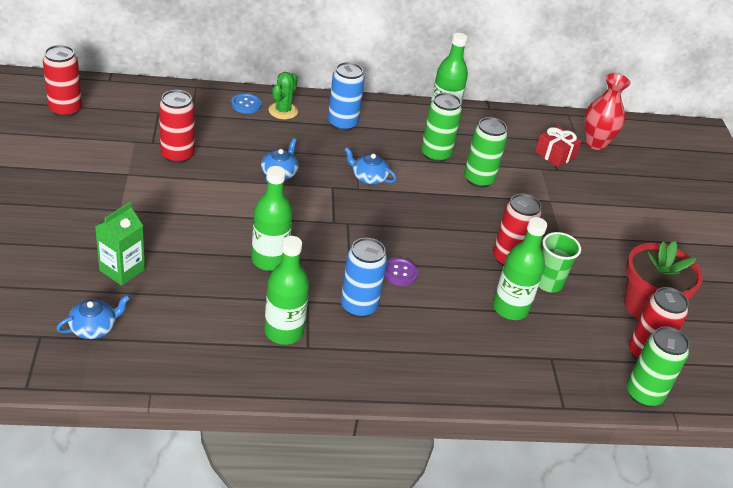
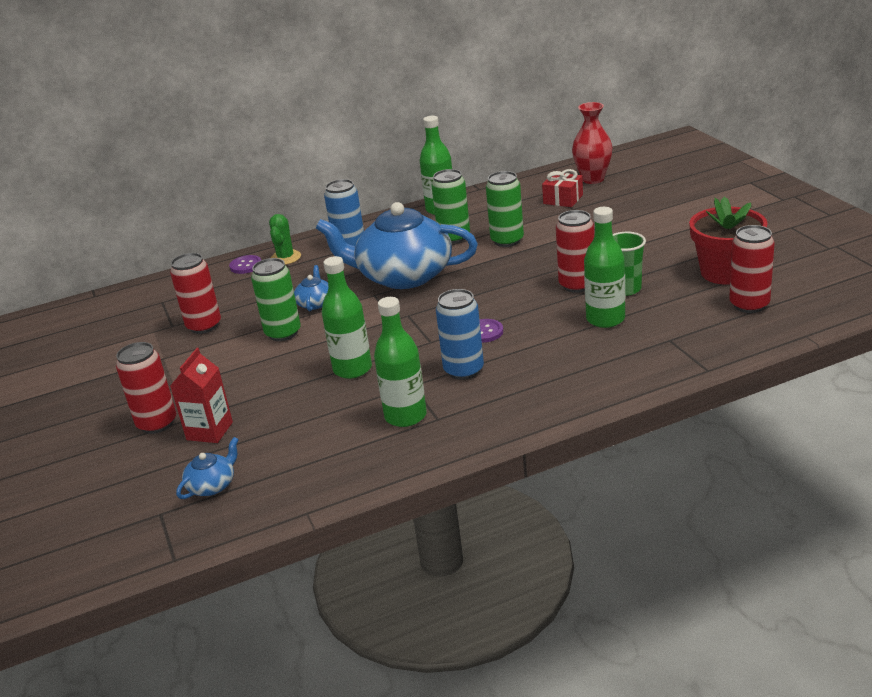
camera: 10 degrees left, 10 degrees down
red can [43,45,82,117] -> red can moved to [116,342,176,434]
green carton [95,202,145,286] -> red carton [170,348,233,443]
blue button [231,93,262,113] -> purple button [229,255,261,274]
blue teapot [344,147,397,185] -> blue teapot [316,202,478,289], size x2.49
green can [627,326,690,407] -> green can moved to [251,258,301,341]

